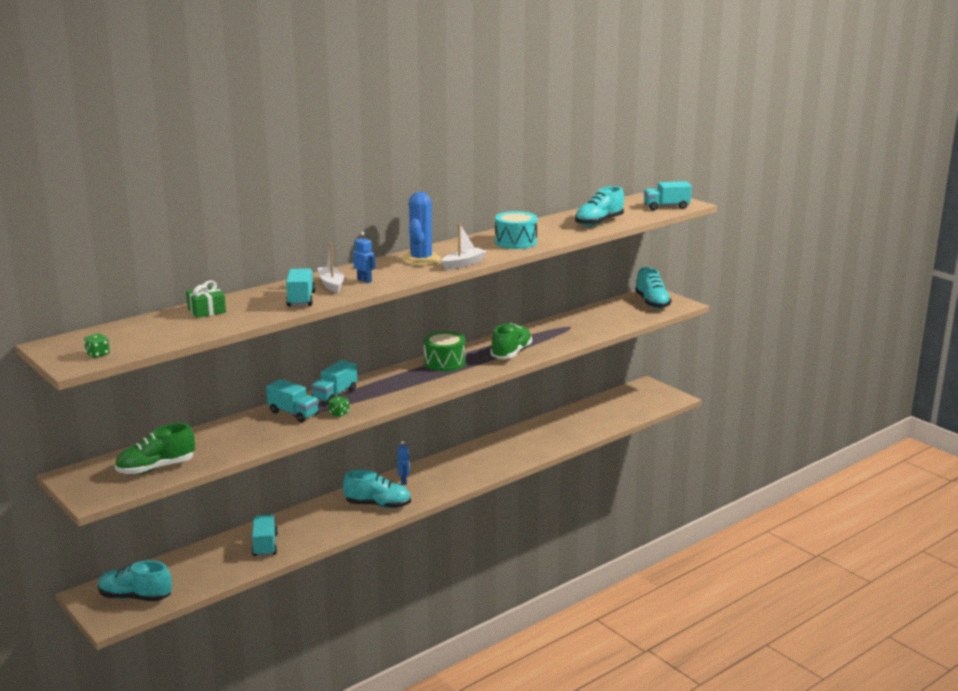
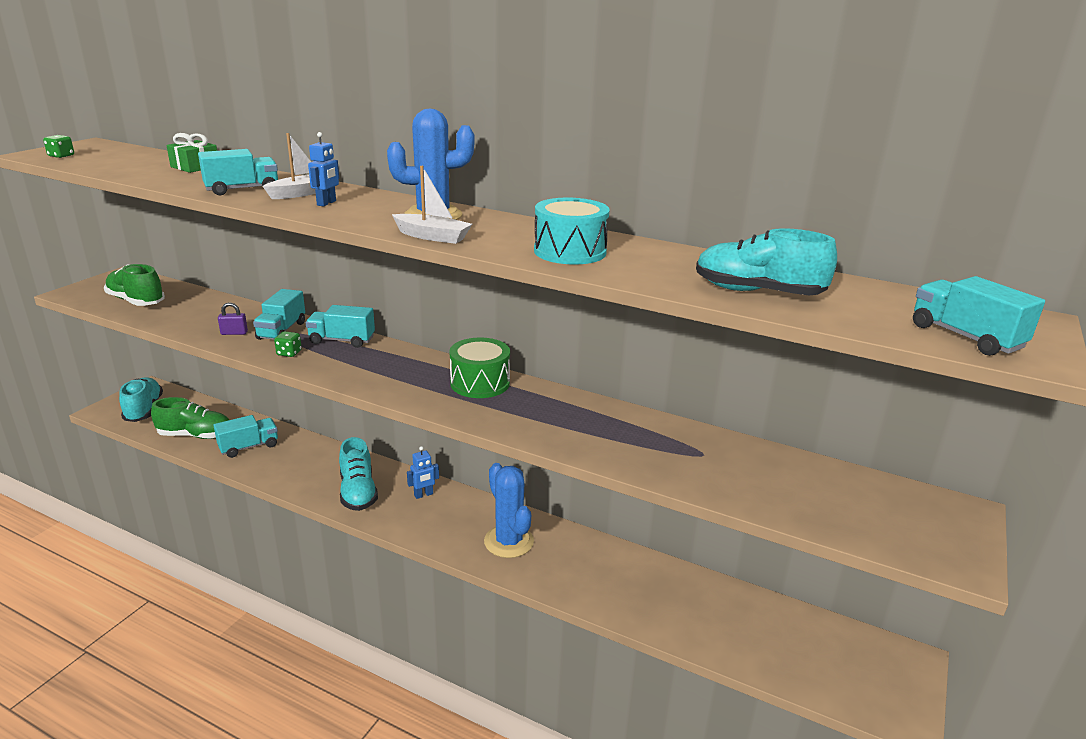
camera: 65 degrees right, 5 degrees up
green shoe [491,323,532,359] -> green shoe moved to [151,397,229,439]
turquoise shoe [635,267,672,309] -> none
none -> purple padlock [218,302,248,335]
none -> blue cactus [484,463,534,558]

